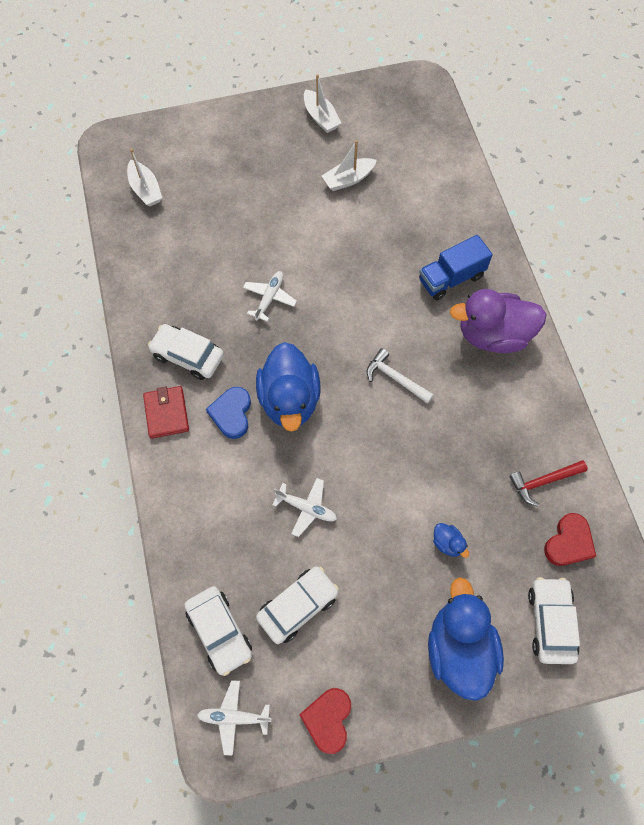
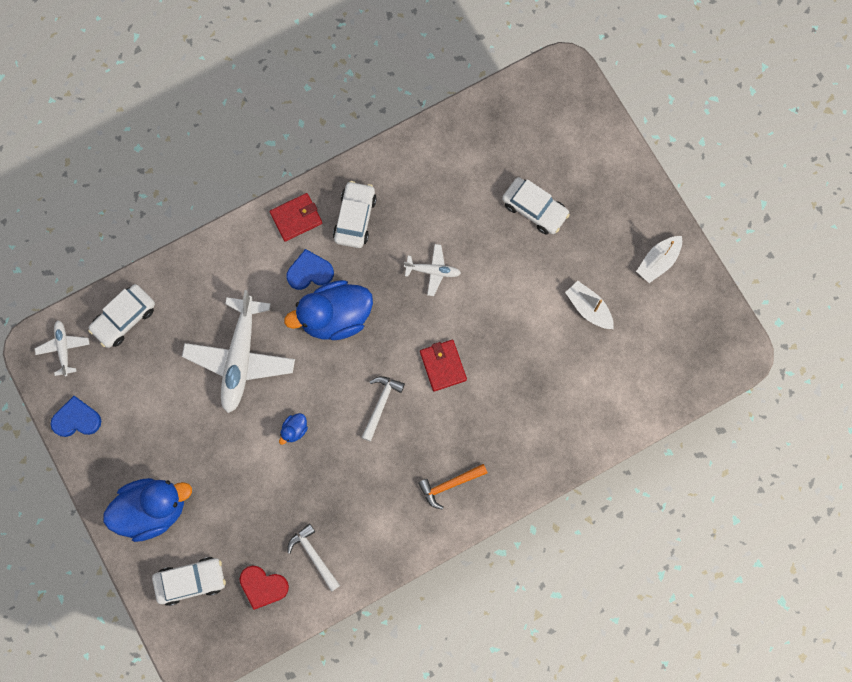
camera: 75 degrees right, 10 degrees up
white boat [127,149,162,207] -> none
white car [256,566,339,644] -> white car moved to [502,177,570,235]
white plane [272,478,337,537] -> white plane [182,290,295,413], size x2.05
red heart [299,688,351,754] -> blue heart [51,396,101,437]
blue truck [419,235,493,300] -> none
blue duck [433,523,469,558] -> blue duck moved to [279,413,308,445]
purple duck [450,289,547,353] -> orange hammer [418,464,487,510]
red hammer [509,460,588,506] -> white hammer [287,524,340,592]
none -> red wallet [420,340,467,391]

